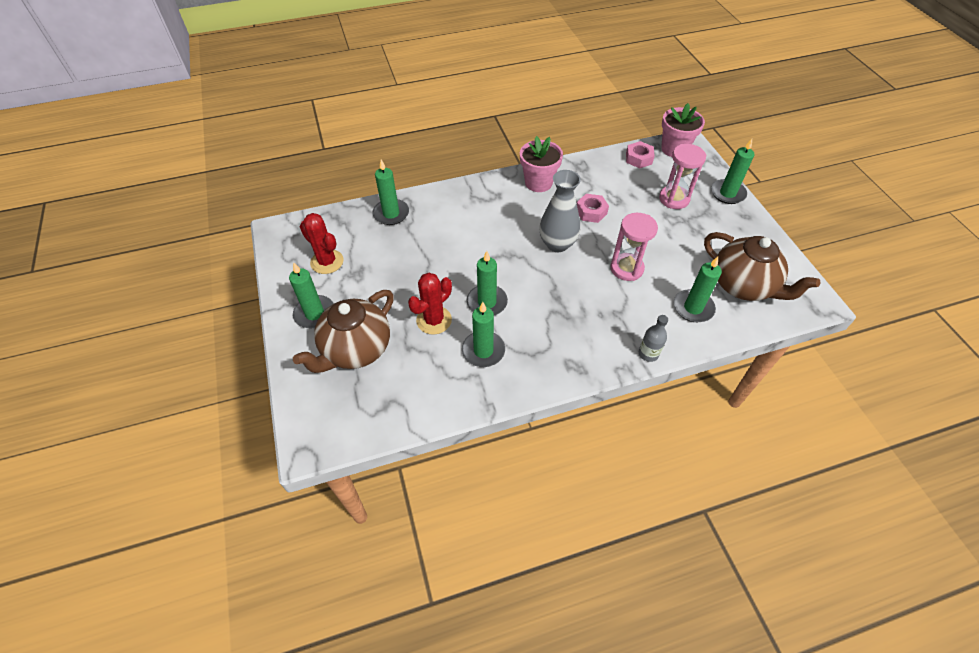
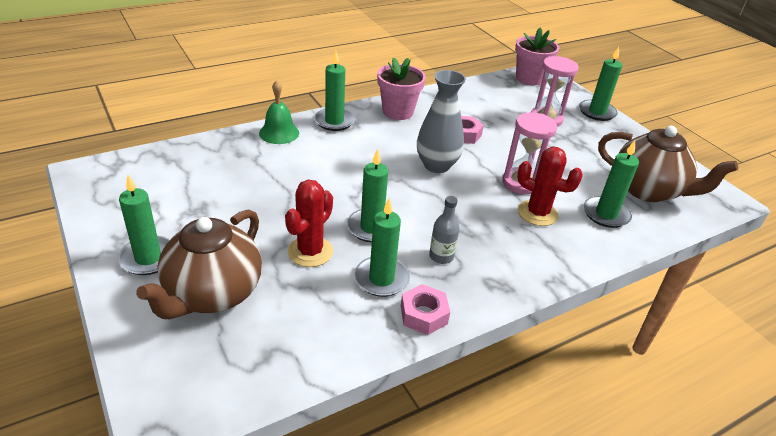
camera: 15 degrees left, 15 degrees down
red cactus [300,213,344,274] -> red cactus moved to [517,147,583,226]
green candle [373,160,409,225] -> green candle moved to [314,51,355,131]
pink nut [626,141,655,168] -> pink nut moved to [401,284,450,335]
grey bottle [639,315,668,362] -> grey bottle moved to [429,196,460,264]
none -> green bell [259,80,299,144]

